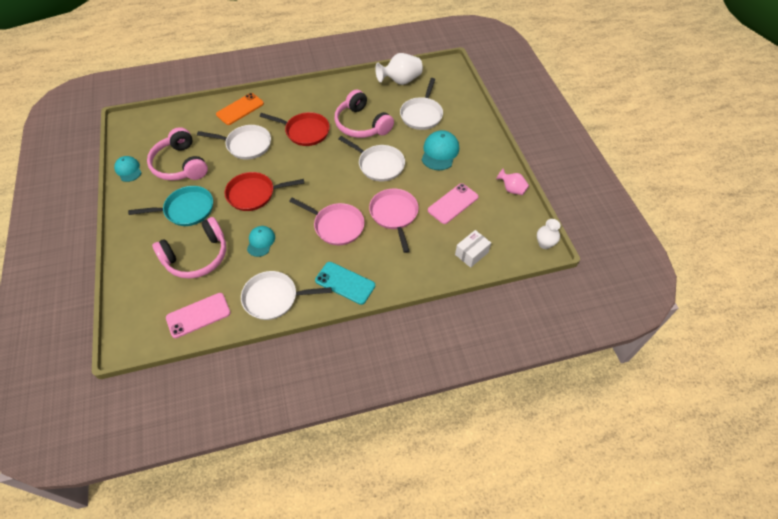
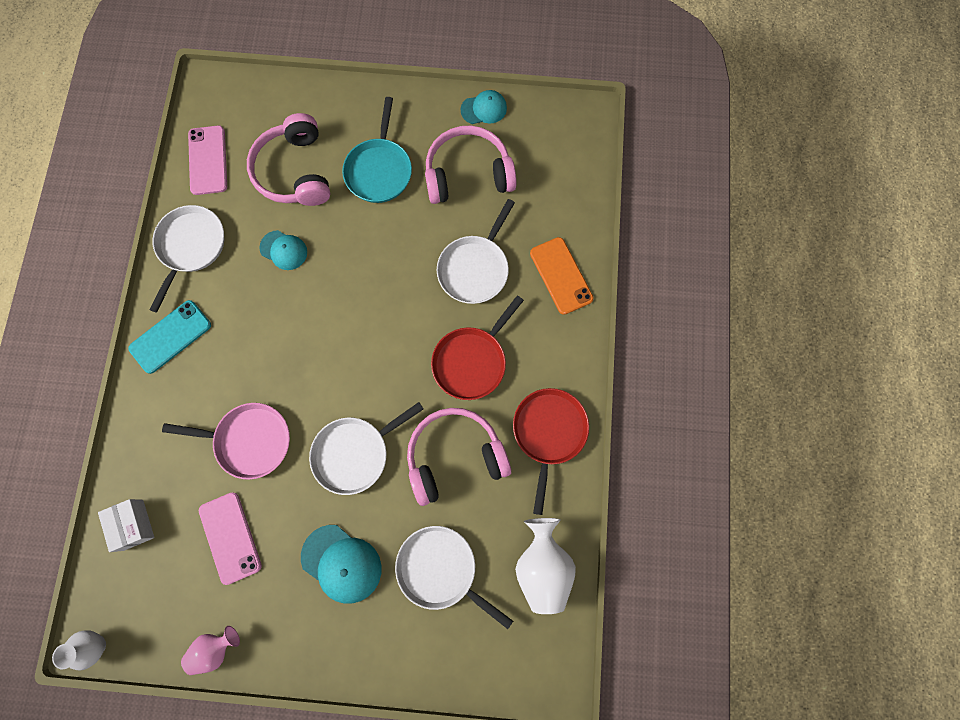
camera: 110 degrees right, 20 degrees up
red pan [225,172,304,211] -> red pan moved to [513,388,589,515]
pink pan [289,198,365,245] -> none

